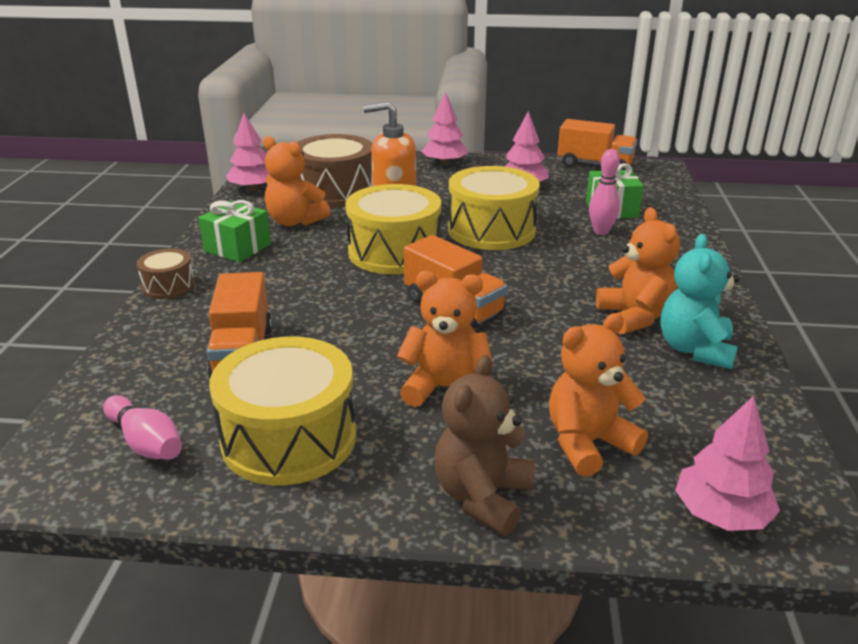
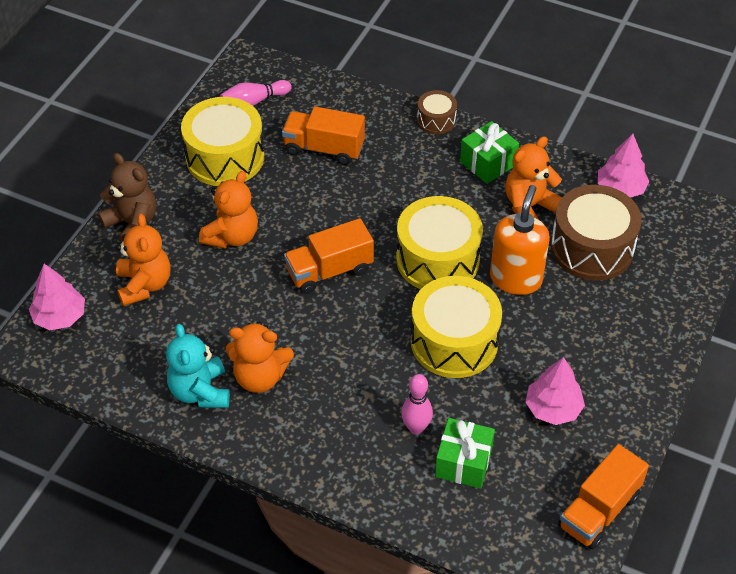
camera: 110 degrees right, 20 degrees up
pink tree [421,91,468,165] -> none
turquoise teddy bear [660,234,740,369] -> turquoise teddy bear turned 135 degrees counterclockwise [166,324,230,408]

